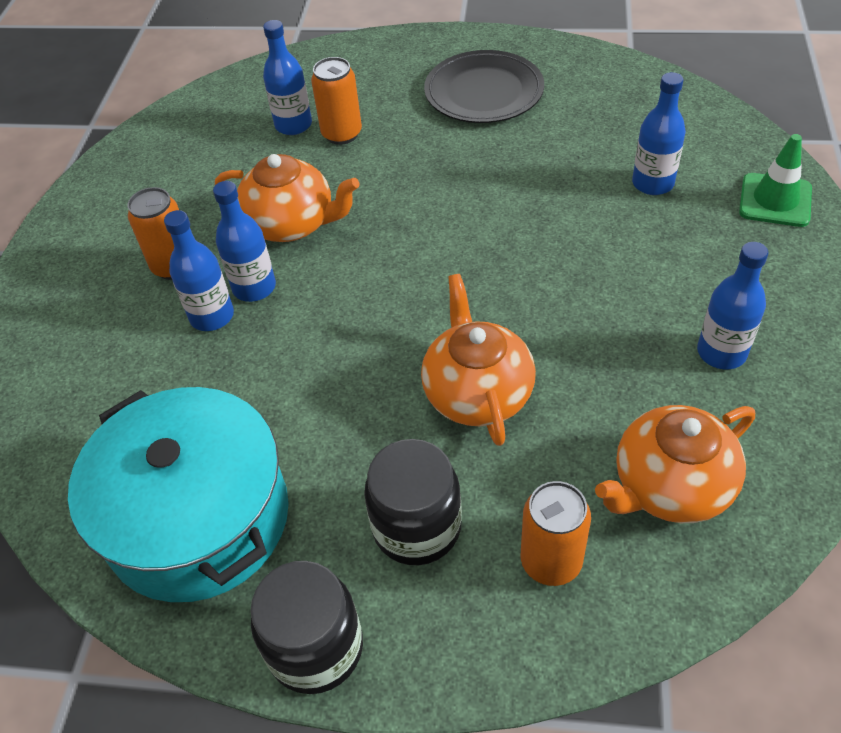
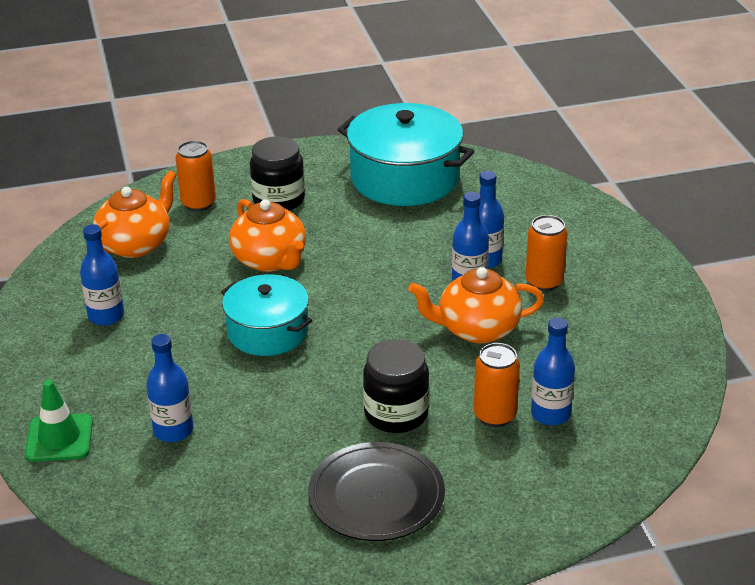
camera: 155 degrees right, 15 degrees down
black jar [251,561,363,694] -> black jar moved to [363,339,429,433]
none -> turquoise pot [221,274,312,356]

